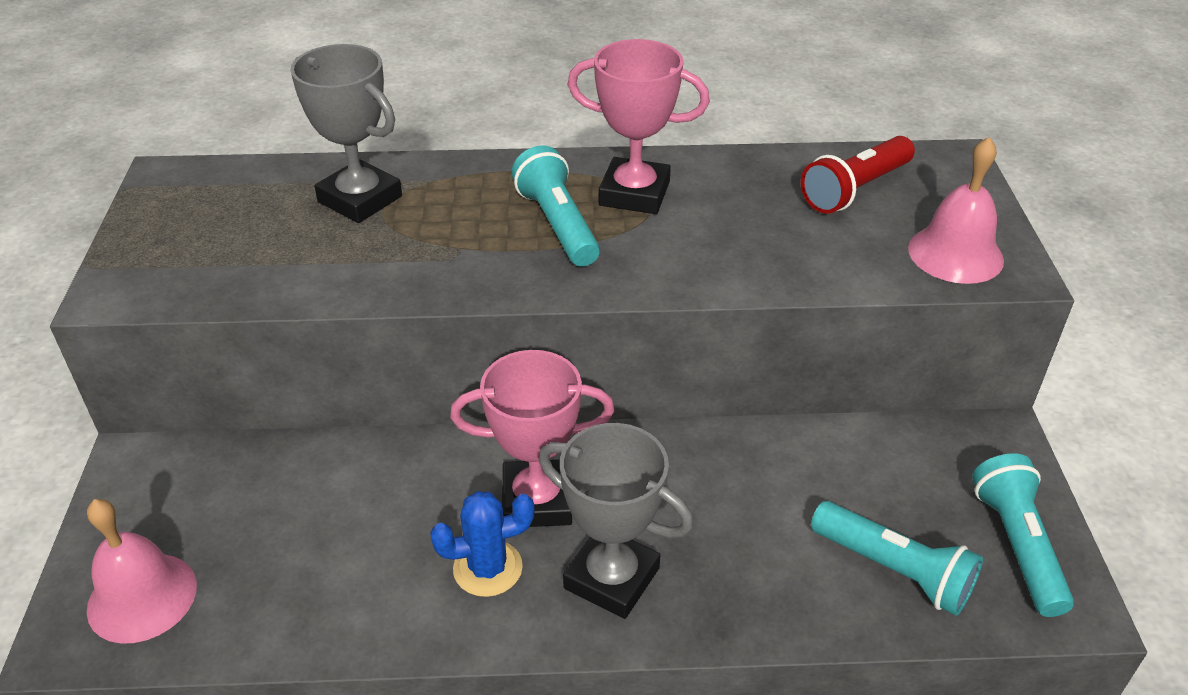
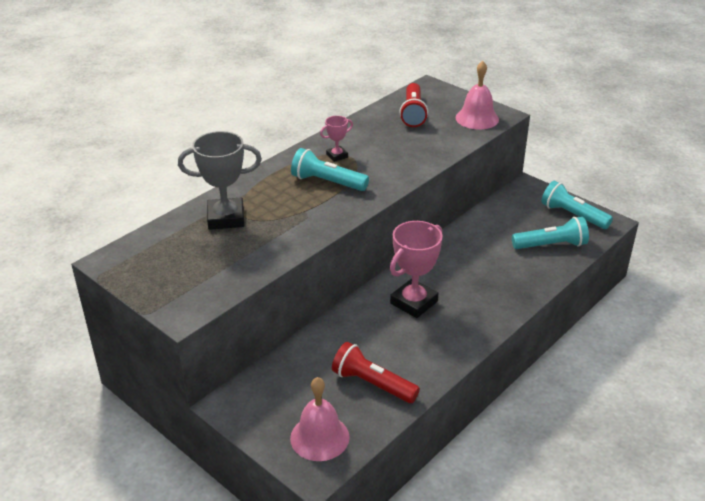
camera: 45 degrees left, 5 degrees down
blue cactus [430,491,535,597] -> none
grey trophy [539,423,693,619] -> none
pink trophy [567,39,710,214] -> pink trophy [320,116,353,162], size x0.51
none -> red flashlight [332,342,420,403]

